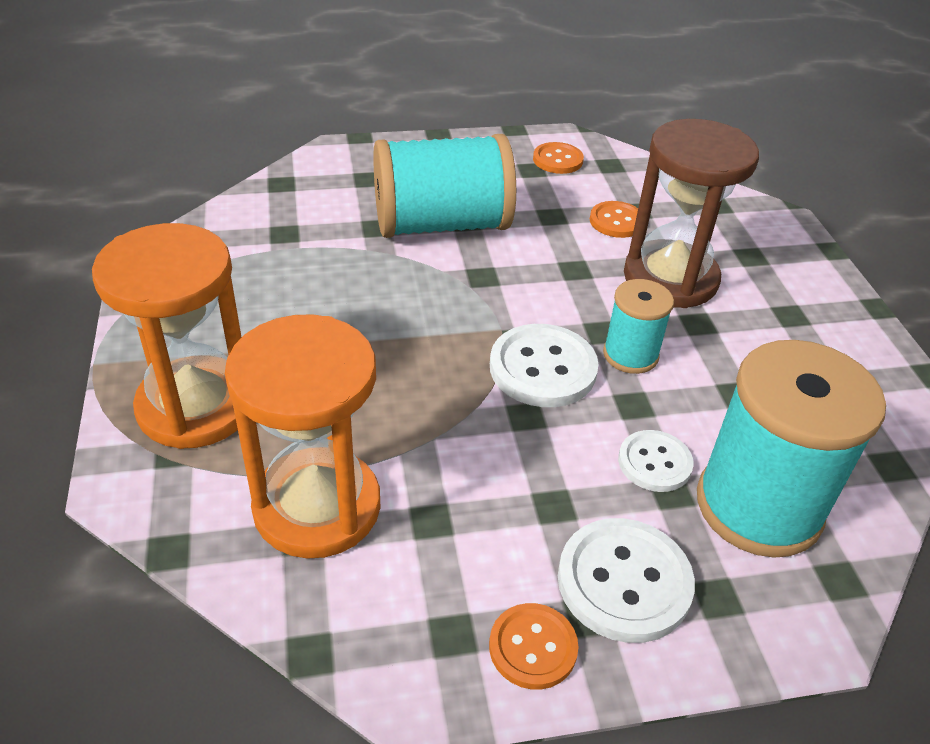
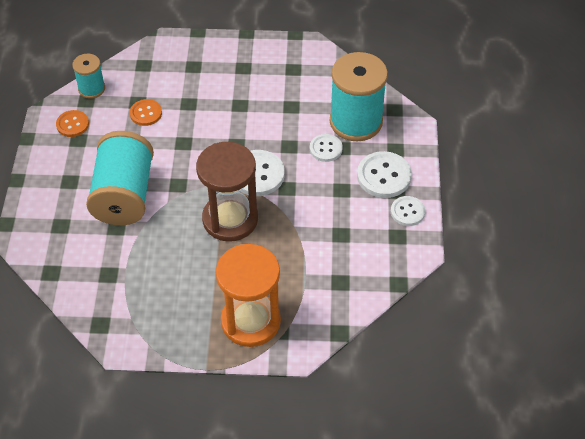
camera: 75 degrees left, 10 degrees up
orange hourglass [225,314,380,558] -> none
orange button [489,603,579,690] -> white button [391,196,425,226]
turquoise spool [603,279,674,374] -> turquoise spool moved to [72,54,105,99]
brown hourglass [624,119,759,308] -> brown hourglass moved to [196,142,258,242]

